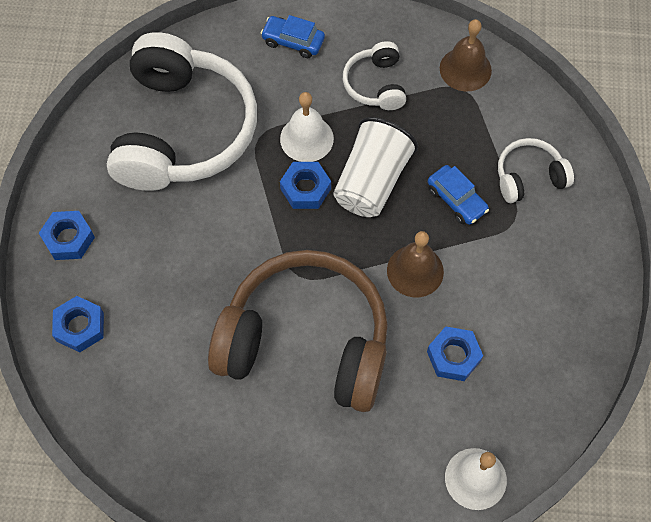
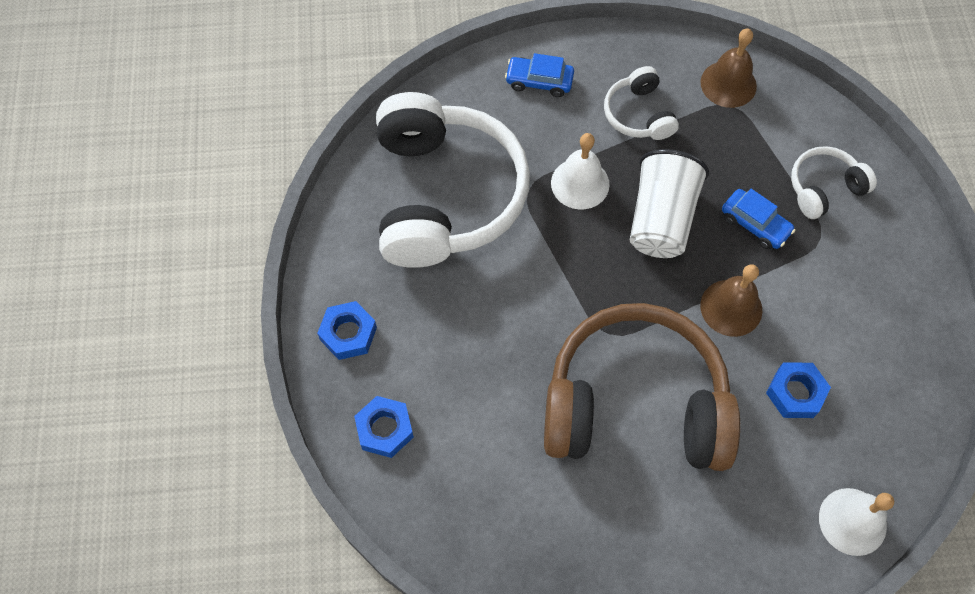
camera: 10 degrees left, 0 degrees up
blue nut [280,162,331,209] -> none

